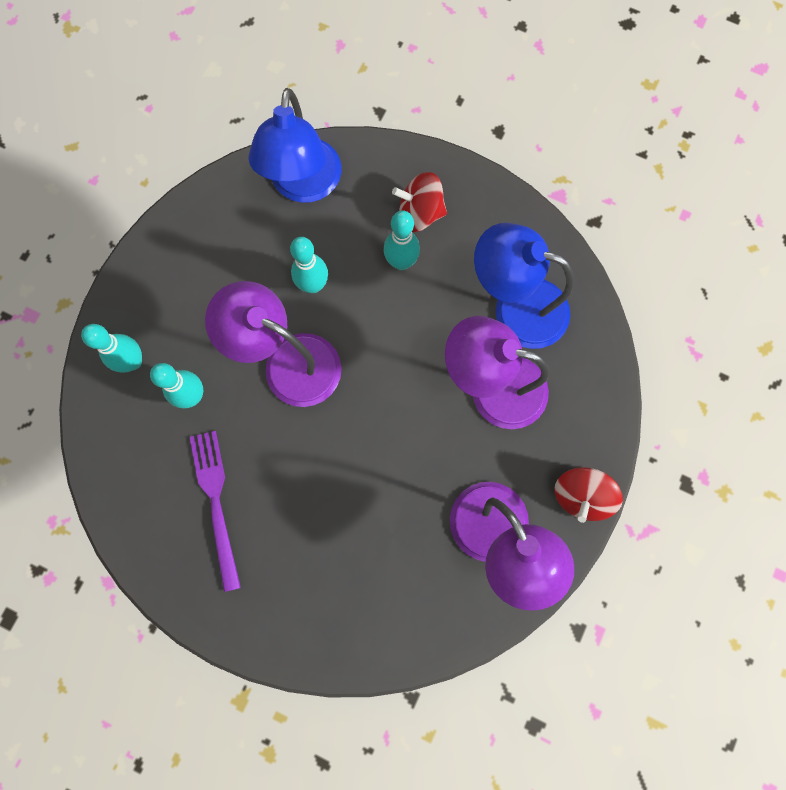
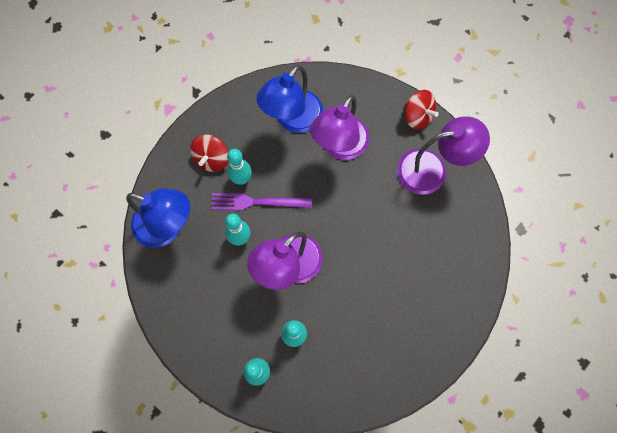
camera: 75 degrees left, 5 degrees down
purple fork [190,431,241,592] -> purple fork moved to [211,193,312,210]

